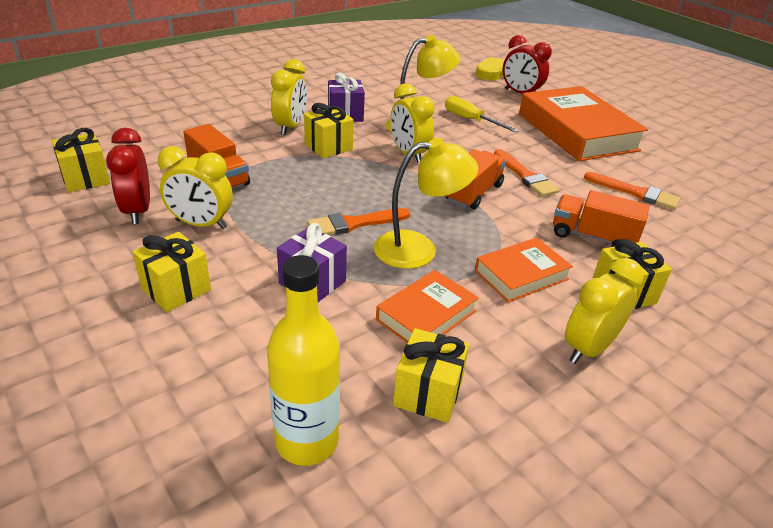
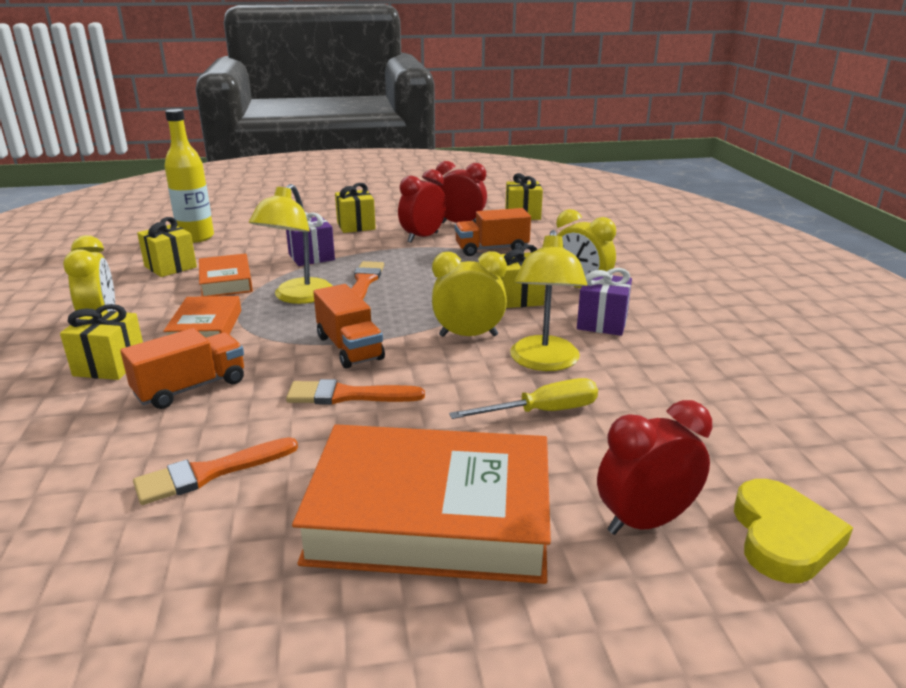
camera: 120 degrees right, 10 degrees down
yellow clock [158,146,233,229] -> red clock [398,169,446,243]

